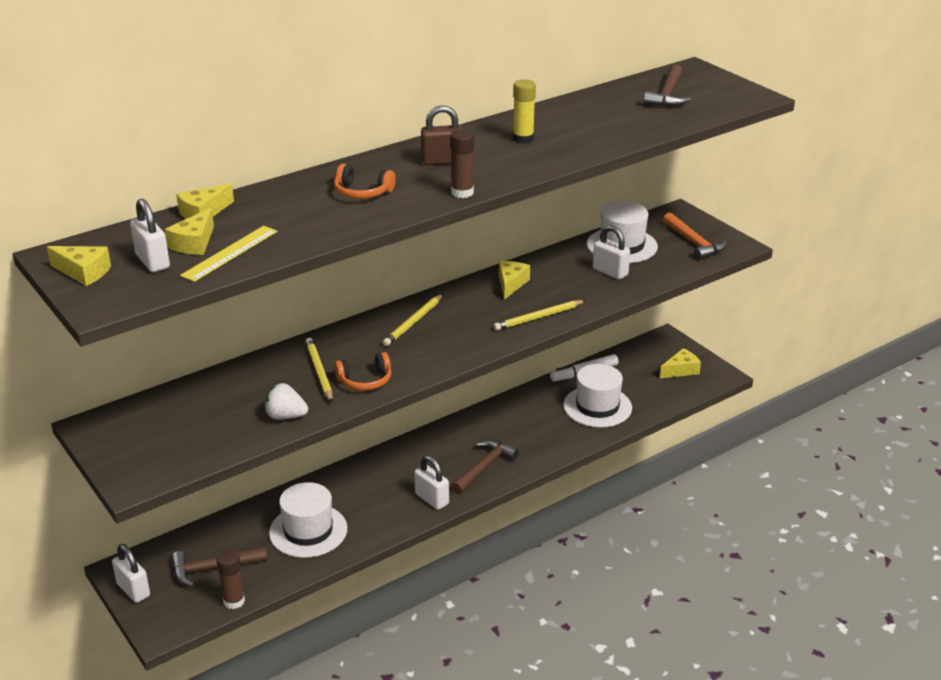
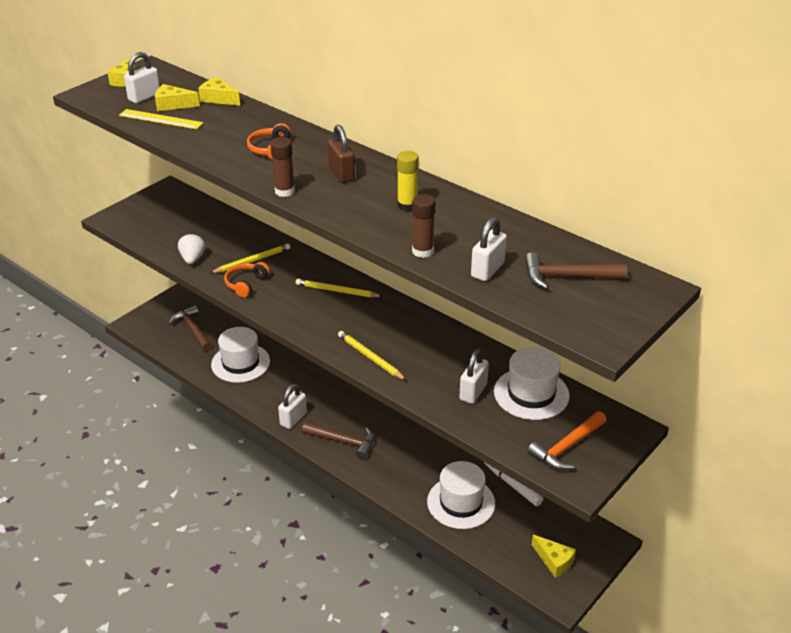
camera: 75 degrees right, 5 degrees up
white padlock [112,544,150,603] -> white padlock moved to [471,217,507,281]
brown glue stick [216,549,245,609] -> brown glue stick moved to [412,194,435,258]
orange headphones [334,352,392,390] -> orange headphones turned 60 degrees clockwise [224,262,270,298]
yellow cheese [499,261,530,299] -> none

